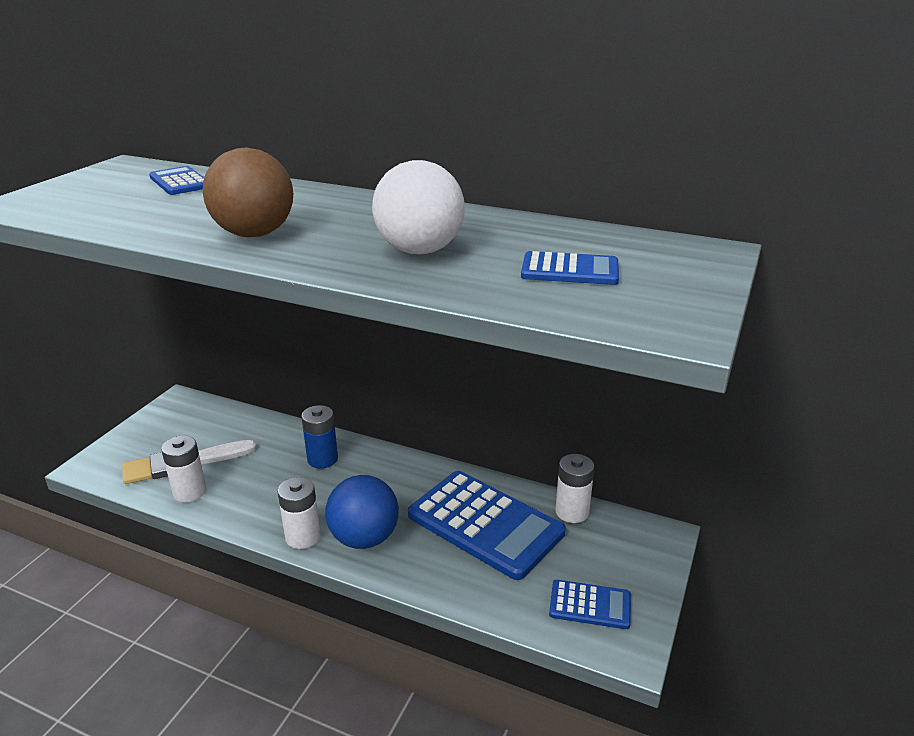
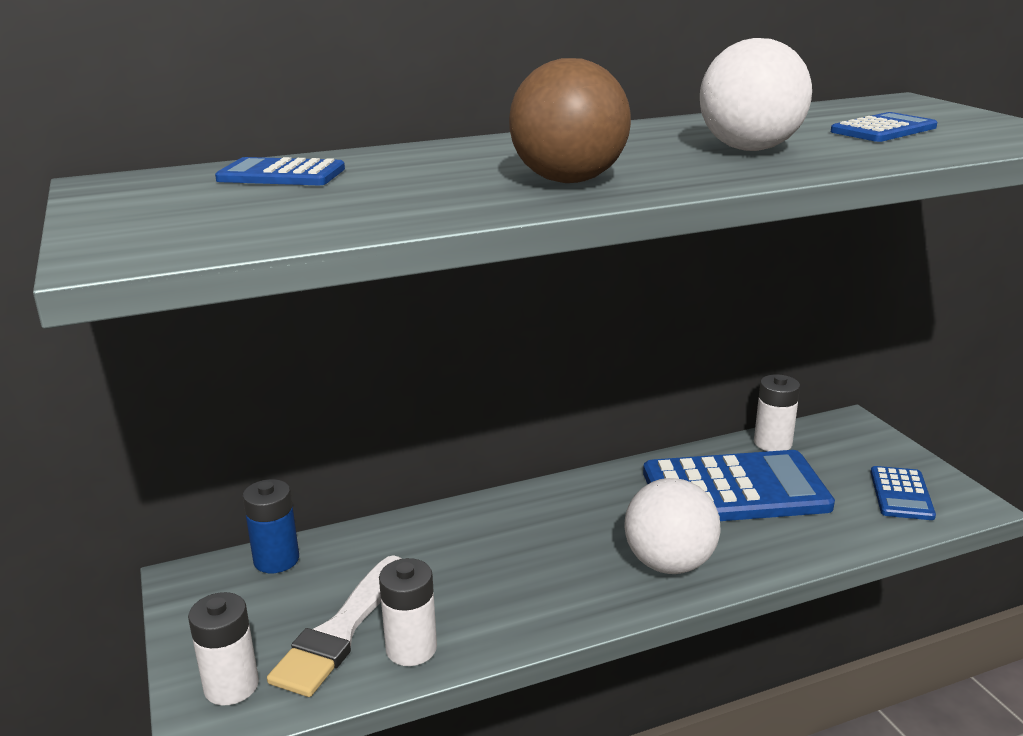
camera: 45 degrees left, 5 degrees down
white battery [277,477,321,549] -> white battery moved to [188,592,259,705]
blue battery [301,405,338,469] -> blue battery moved to [243,479,299,573]
blue ball [325,475,399,549] -> white ball [624,478,721,574]
blue calculator [549,580,631,629] -> blue calculator turned 135 degrees clockwise [870,466,936,520]

